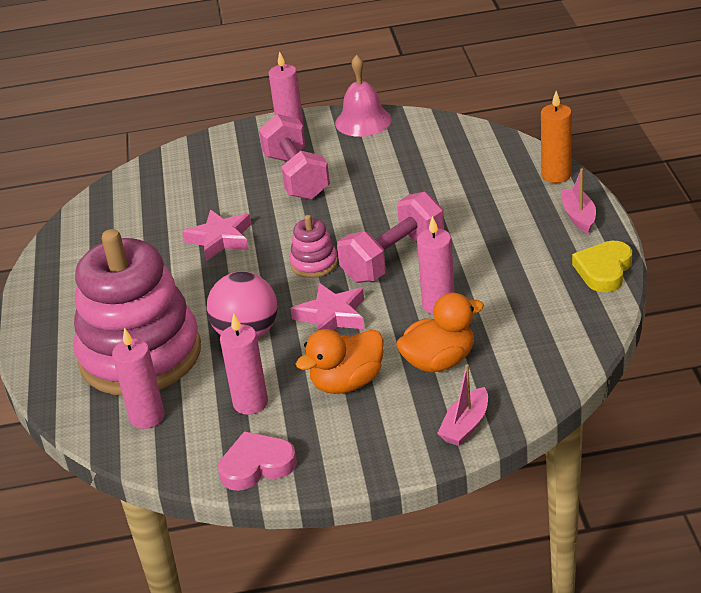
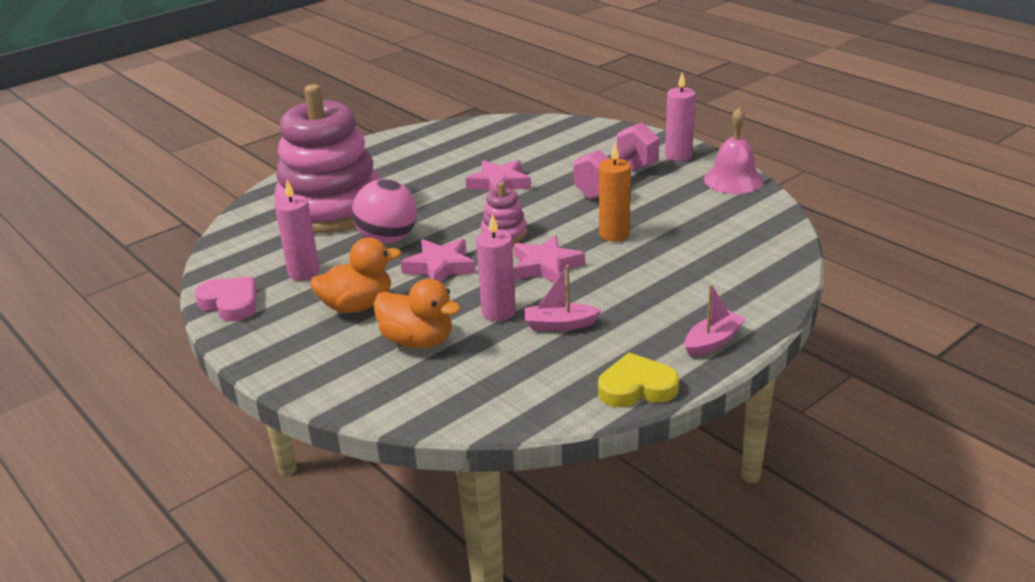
camera: 55 degrees right, 5 degrees down
pink candle [112,328,165,429] -> none
orange duck [296,329,384,394] -> orange duck turned 135 degrees clockwise [310,238,401,313]
pink dumbbell [337,192,444,283] -> pink star [514,235,585,283]
pink boat [437,364,488,446] -> pink boat moved to [524,265,602,331]
orange candle [541,91,572,183] -> orange candle moved to [599,143,631,242]

